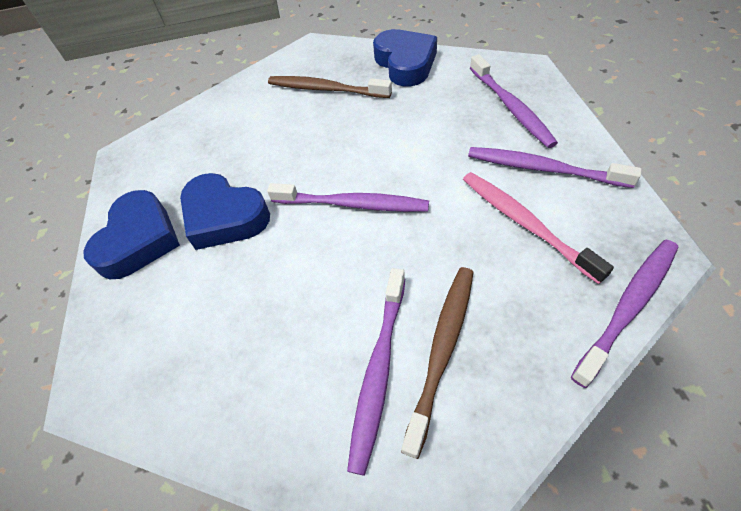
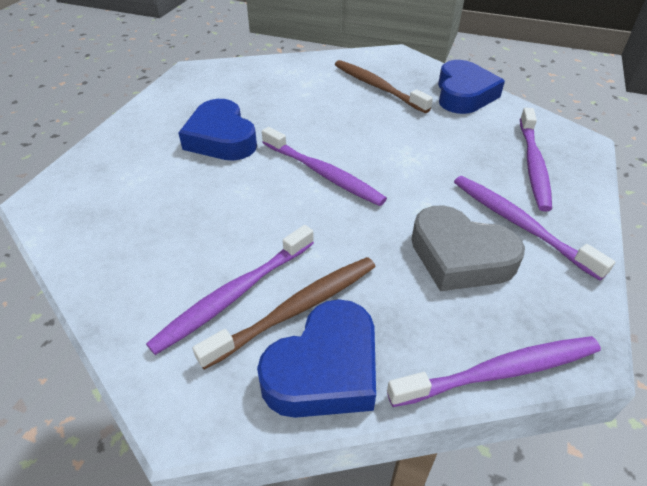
camera: 25 degrees right, 10 degrees down
blue heart [83,190,180,279] -> blue heart moved to [257,299,376,418]
pink toothbrush [463,172,614,284] -> grey heart [411,205,525,291]

